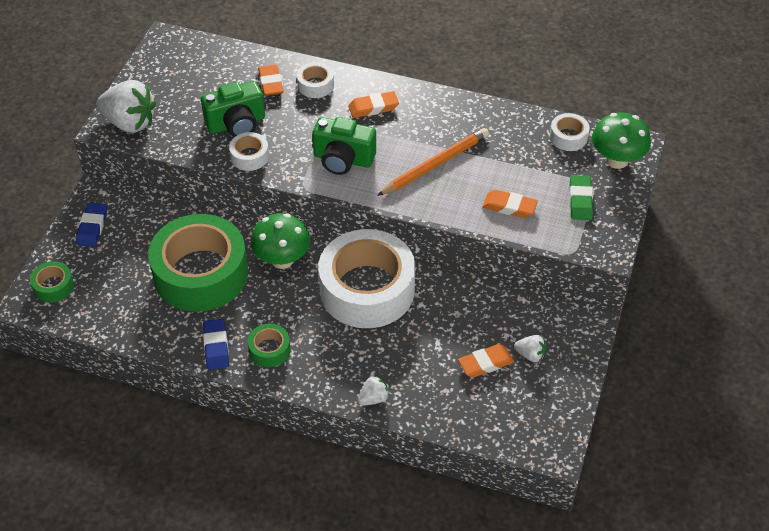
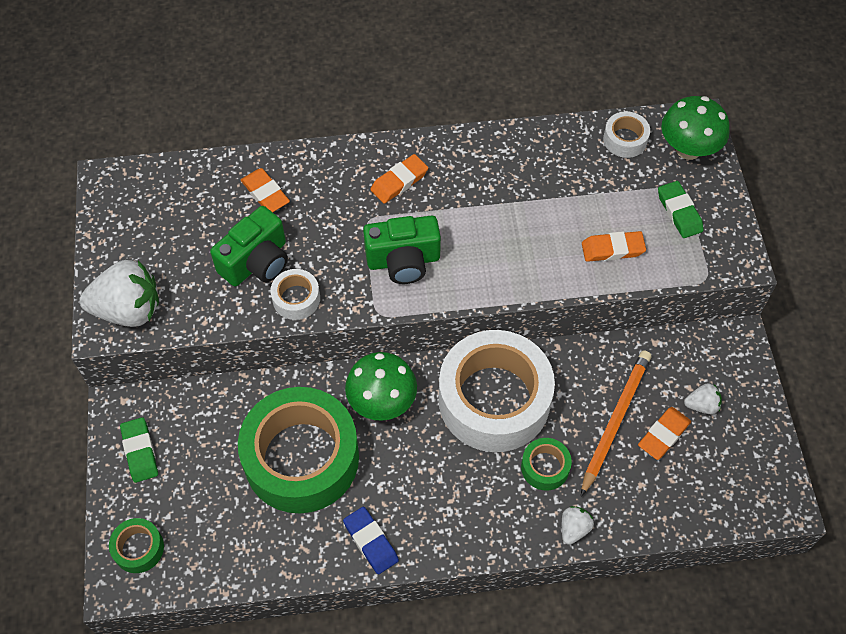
camera: 25 degrees left, 10 degrees up
blue eraser [76,202,107,247] -> green eraser [120,417,158,483]
green tape [248,324,291,367] -> green tape moved to [521,438,572,490]
white tape [297,62,334,98] -> none
orange pencil [377,128,489,196] -> orange pencil moved to [581,351,651,496]

